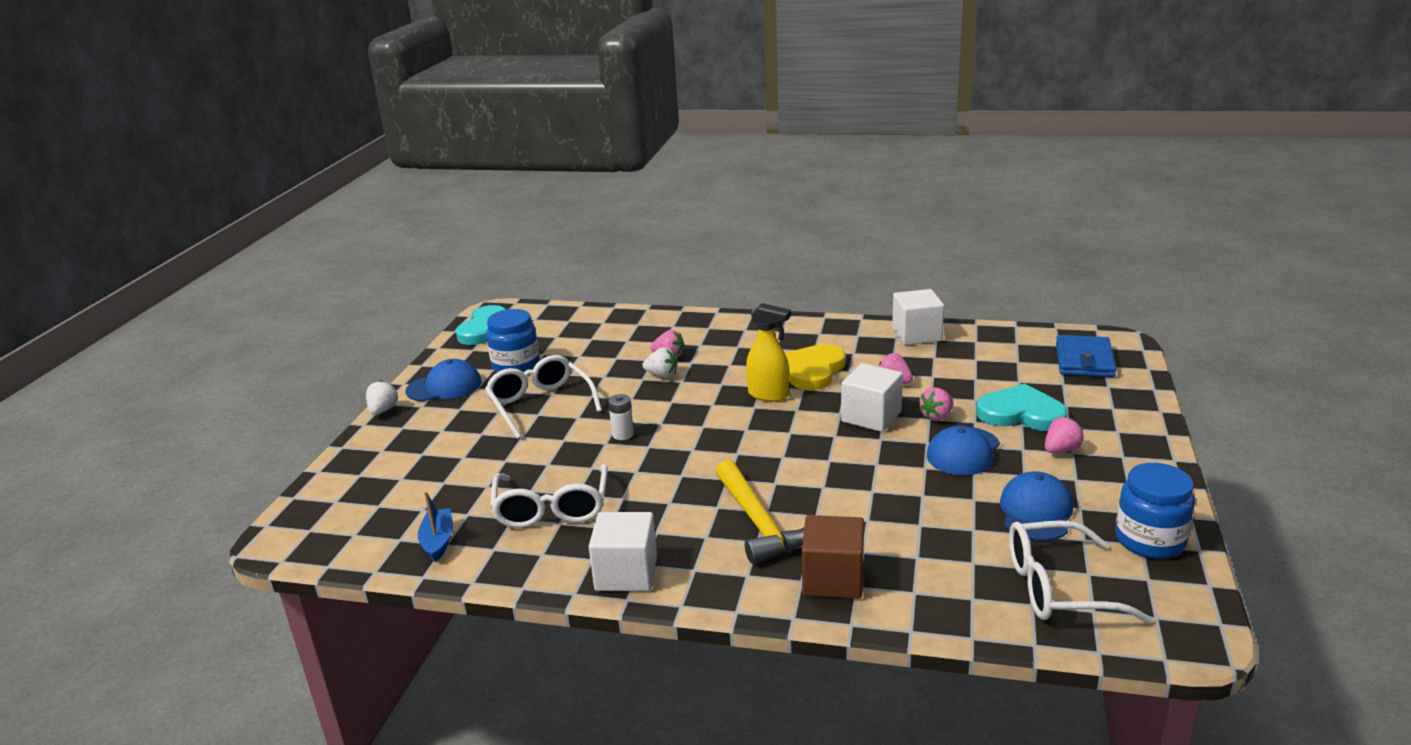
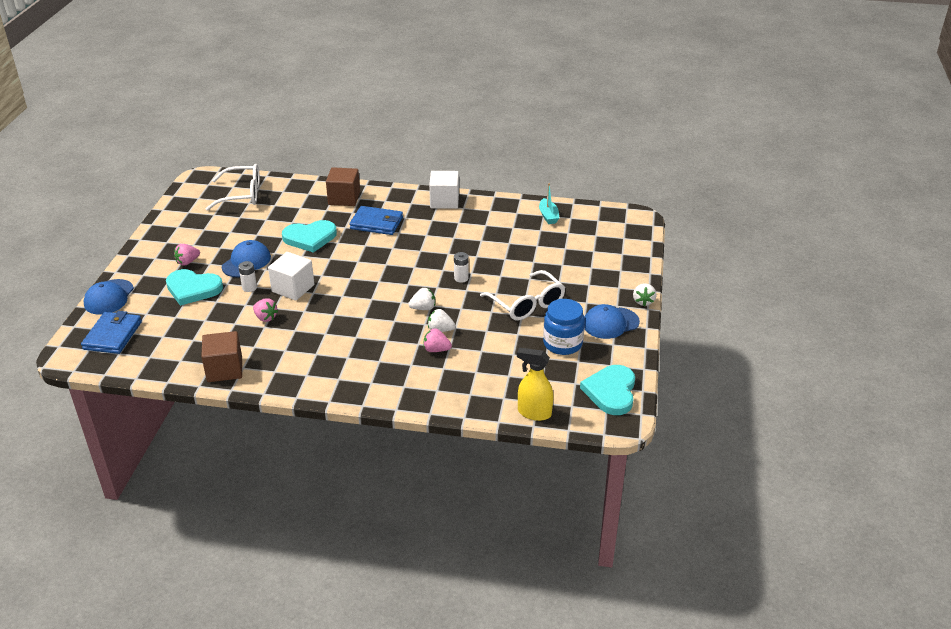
camera: 175 degrees right, 10 degrees up
blue boat [418,491,453,562] -> turquoise boat [539,183,559,224]
white glasses [490,464,608,528] -> none
yellow hammer [716,460,804,564] -> blue wallet [349,206,403,235]
yellow spray bottle [746,303,791,402] -> yellow spray bottle moved to [517,348,554,421]
yellow heart [785,344,846,390] -> none
white cube [892,289,944,345] -> brown cube [201,331,242,382]
pink strawberry [919,387,953,421] -> white battery [238,261,257,292]
blue cap [1000,471,1073,541] -> blue cap moved to [84,279,134,315]
blue jar [1115,463,1195,559] -> none
none -> turquoise heart [282,220,337,253]
none -> white strawberry [408,288,435,310]

